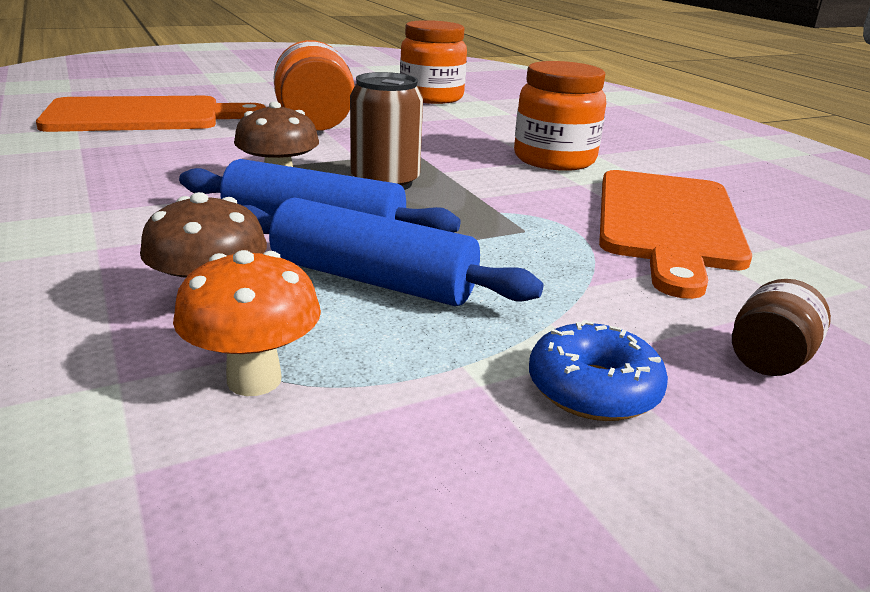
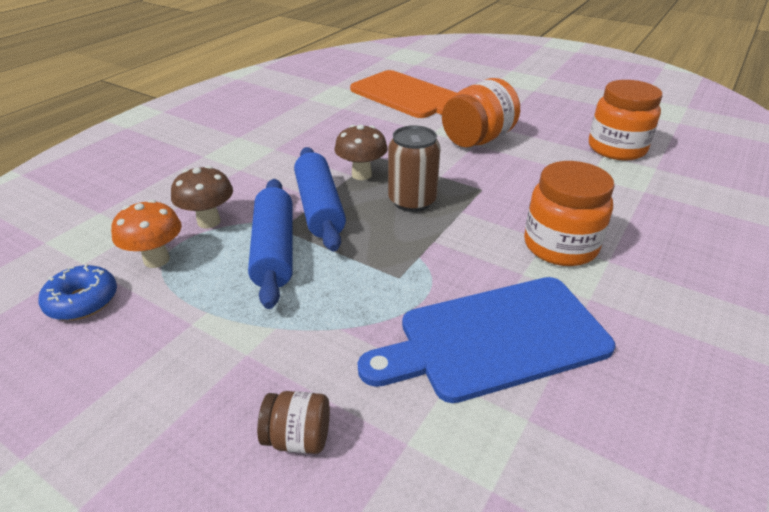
camera: 60 degrees right, 10 degrees up
blue donut [529,320,668,421] -> blue donut moved to [39,264,117,320]
orange cutting board [599,170,752,299] -> blue cutting board [358,277,615,403]

